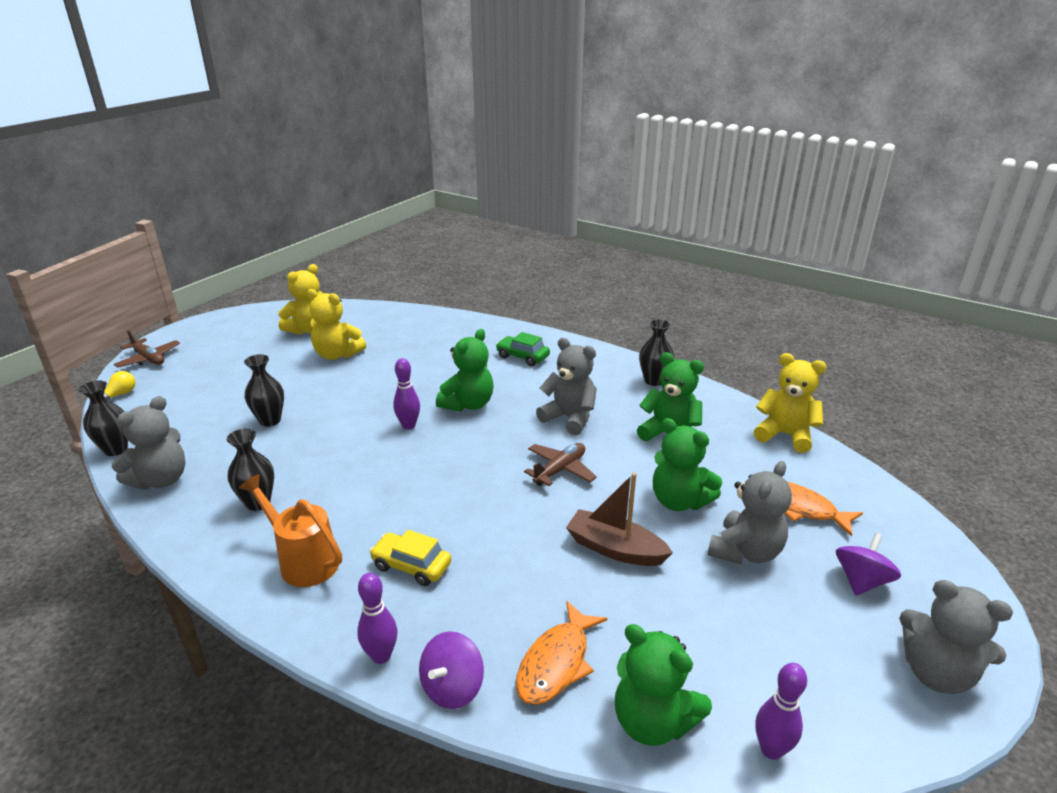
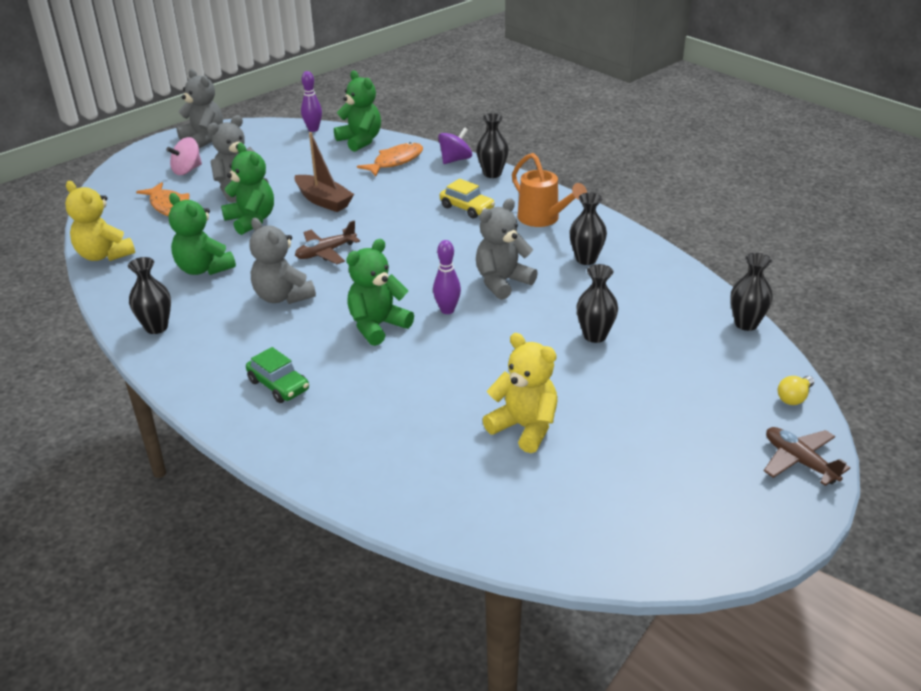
camera: 165 degrees left, 5 degrees up
grey teddy bear [112,396,185,490] -> grey teddy bear moved to [476,199,538,300]
yellow teddy bear [278,264,323,335] -> none
purple bowling pin [357,573,397,664] -> black vase [476,113,509,178]
purple spinning top [836,533,901,596] -> pink spinning top [166,137,202,175]

